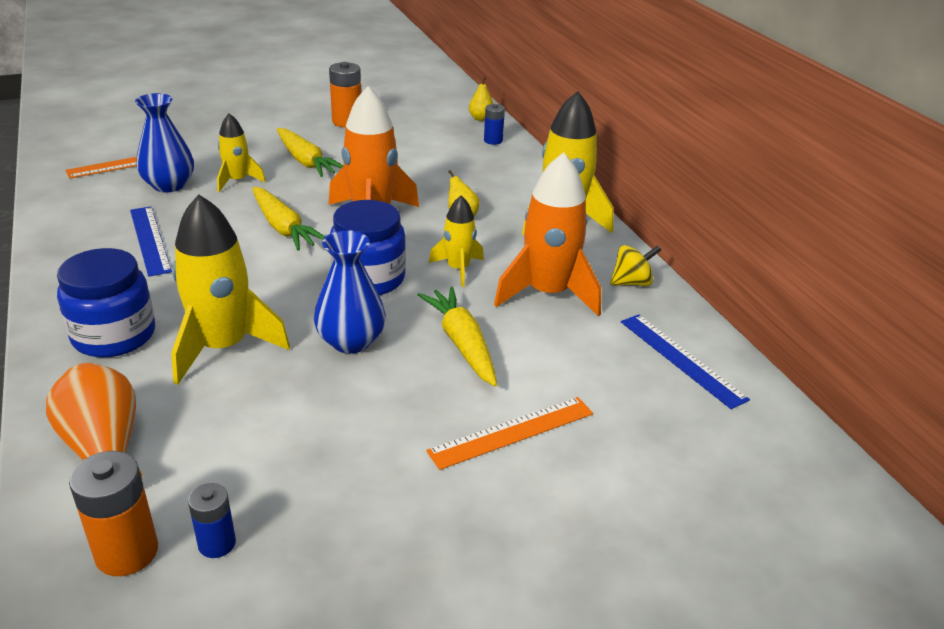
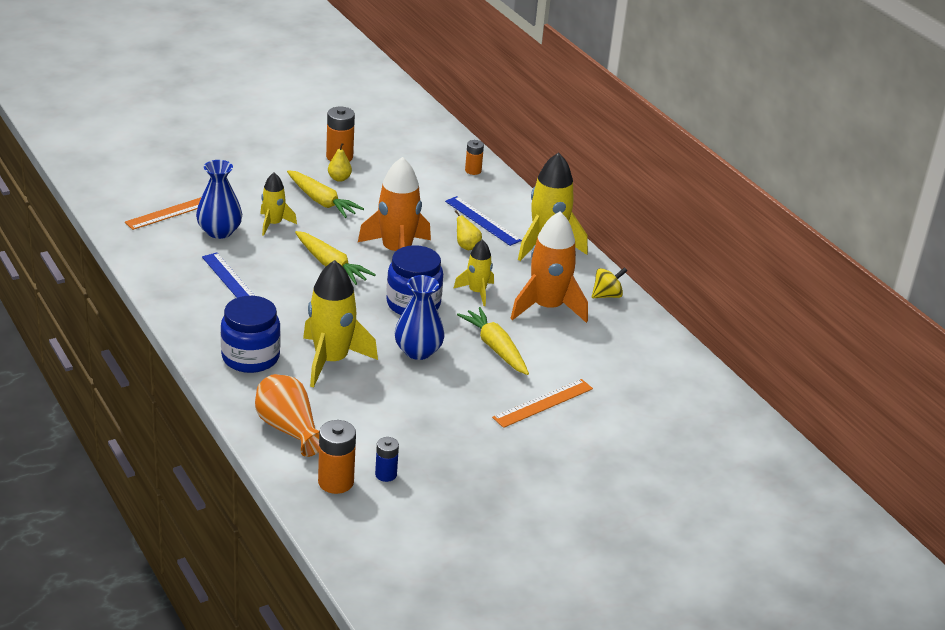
camera: 10 degrees left, 0 degrees up
yellow pear [469,77,493,121] -> yellow pear moved to [328,143,352,182]
blue battery [484,104,505,145] -> orange battery [465,140,484,175]
blue ruler [621,314,750,409] -> blue ruler moved to [445,196,522,246]

